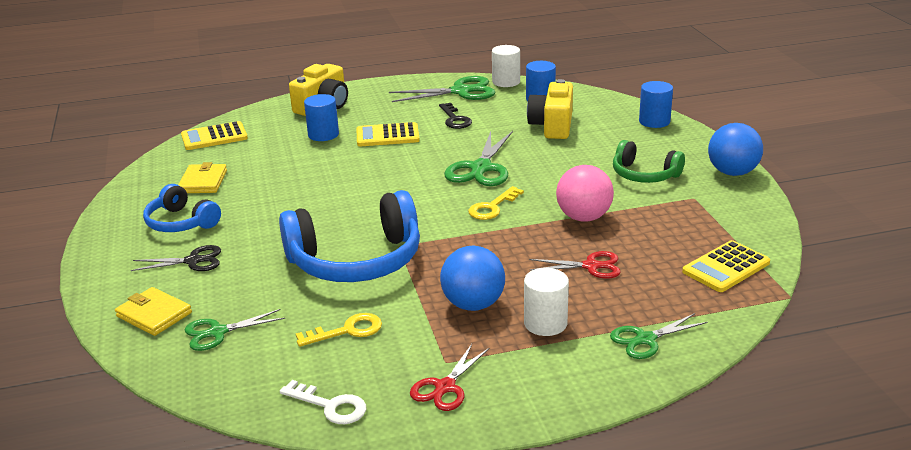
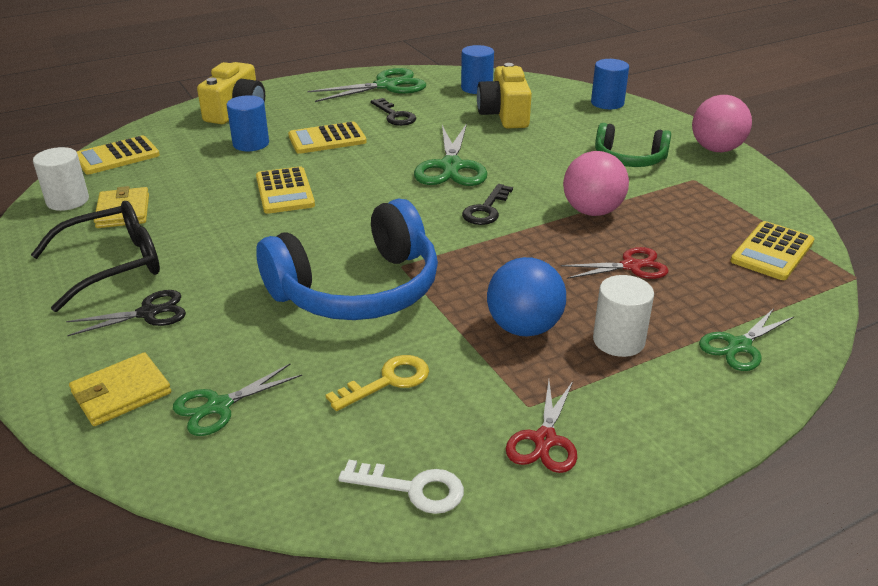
camera: 15 degrees left, 5 degrees up
yellow wallet [115,287,192,336] -> yellow wallet turned 60 degrees counterclockwise [69,352,171,426]
blue headphones [143,184,221,232] -> black glasses [31,201,160,312]
yellow key [468,186,524,220] -> black key [462,184,513,225]
white cylinder [492,45,520,87] -> white cylinder moved to [33,147,89,211]
blue ball [708,123,763,176] -> pink ball [692,95,752,152]
none -> yellow calculator [256,166,315,214]

